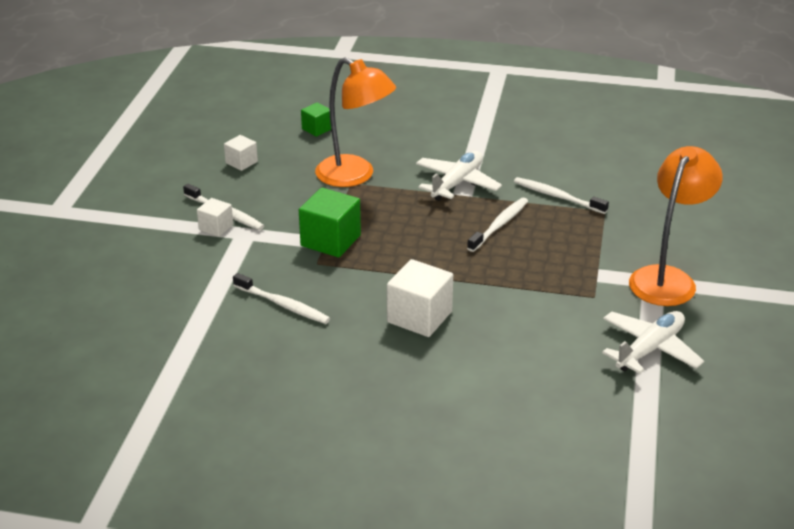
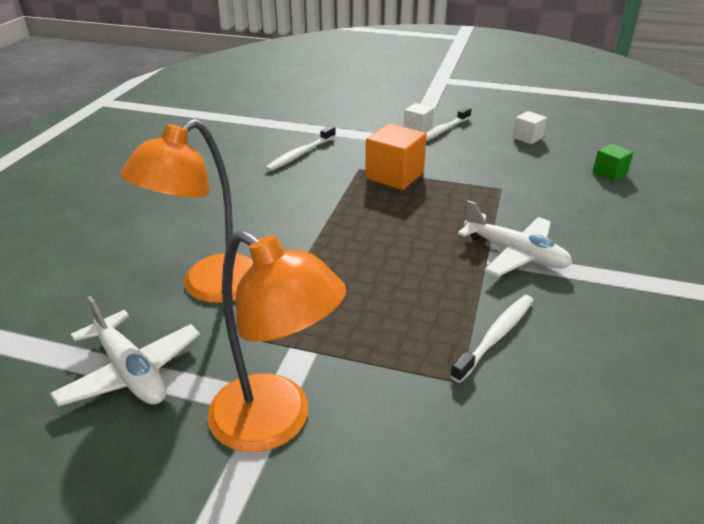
camera: 95 degrees right, 0 degrees up
green cube [299,188,361,258] -> orange cube [365,123,427,190]
orange lamp [315,57,396,187] -> orange lamp moved to [120,119,253,303]
white cube [387,259,453,337] -> none
white toothbrush [467,198,528,252] -> none

